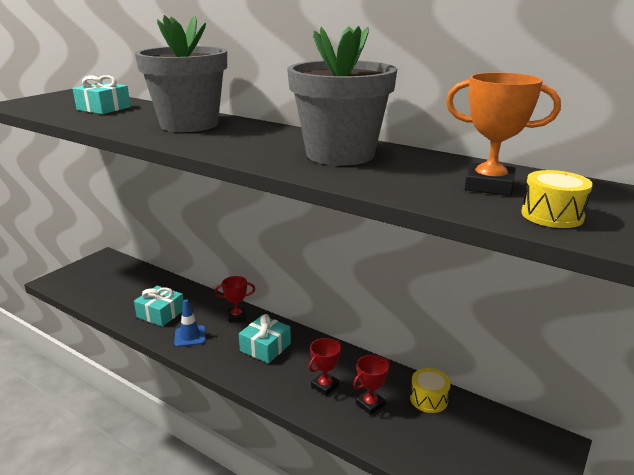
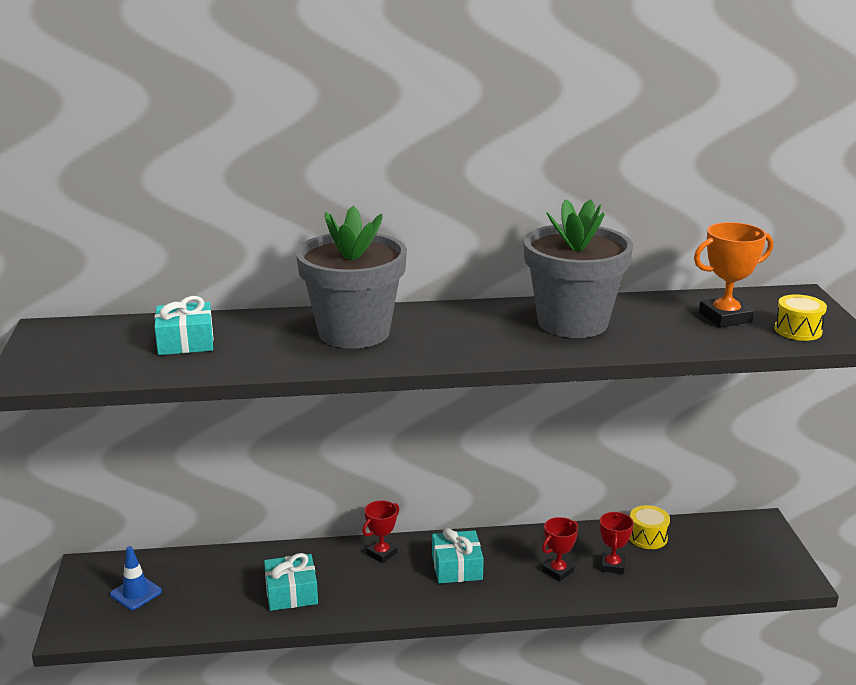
camera: 40 degrees left, 0 degrees up
blue traffic cone [174,299,205,347] -> blue traffic cone moved to [110,546,162,610]
red trophy [309,338,341,396] -> red trophy turned 45 degrees clockwise [542,517,578,582]

